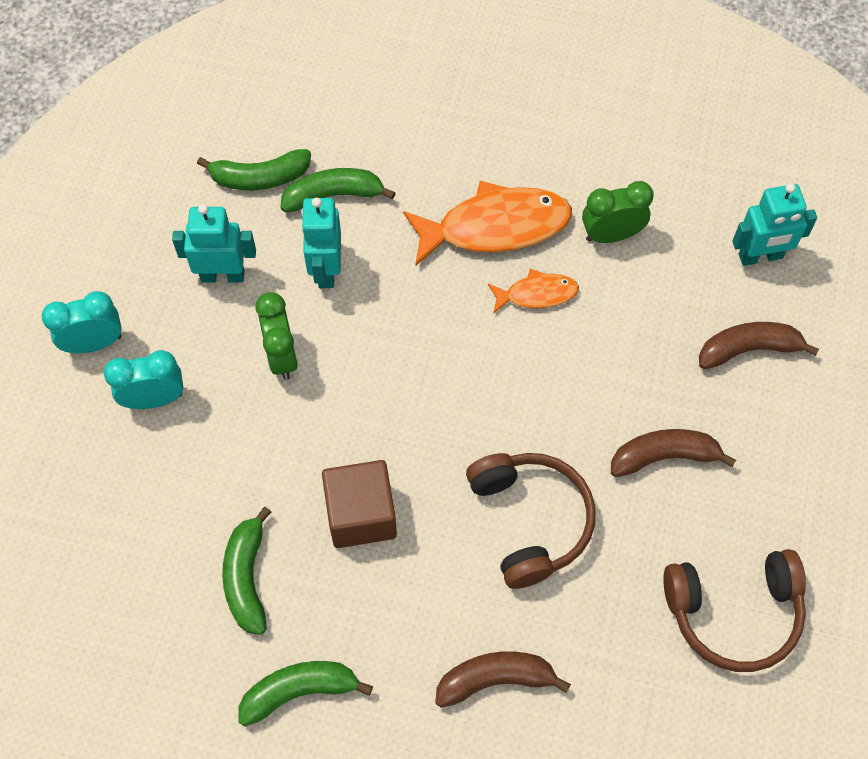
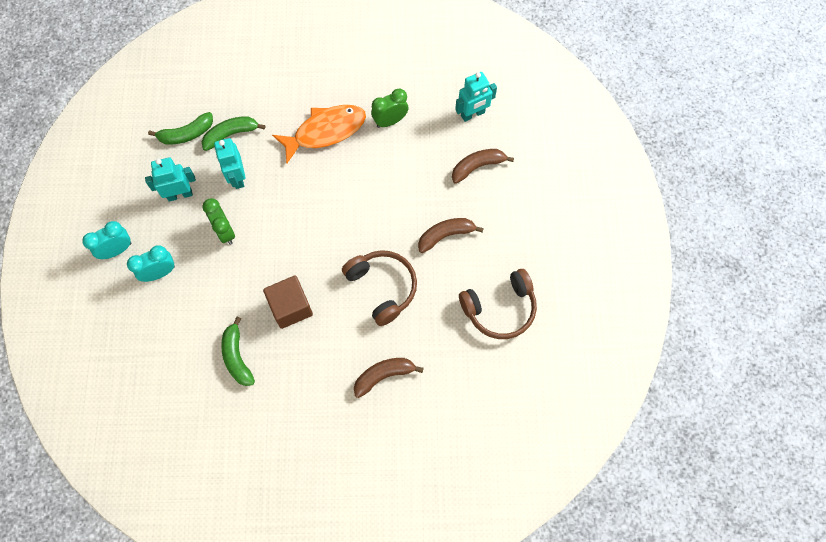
camera: 15 degrees left, 5 degrees up
green banana [238,661,373,727] -> none
orange fish [488,269,579,314] -> none

